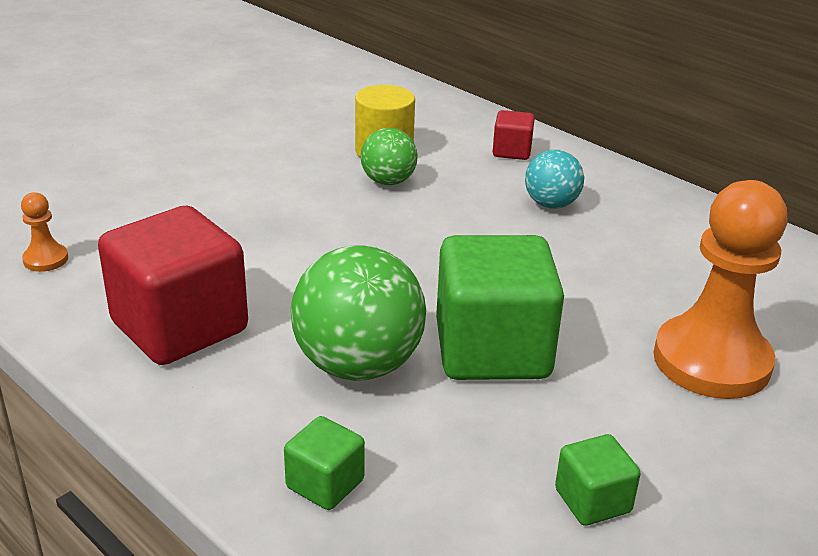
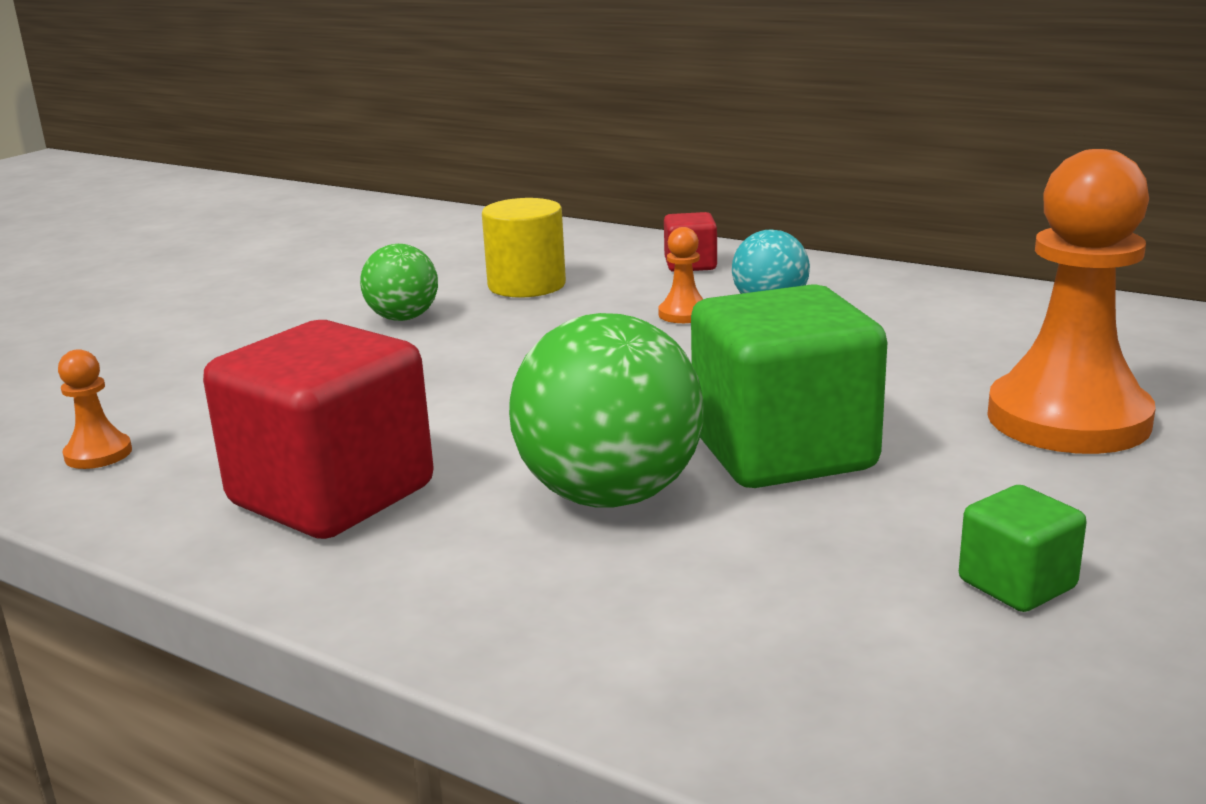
camera: 10 degrees left, 10 degrees down
green cube [284,416,365,510] -> none
green ball [361,128,418,185] -> green ball moved to [360,244,438,321]
none -> orange pawn [658,227,703,323]

